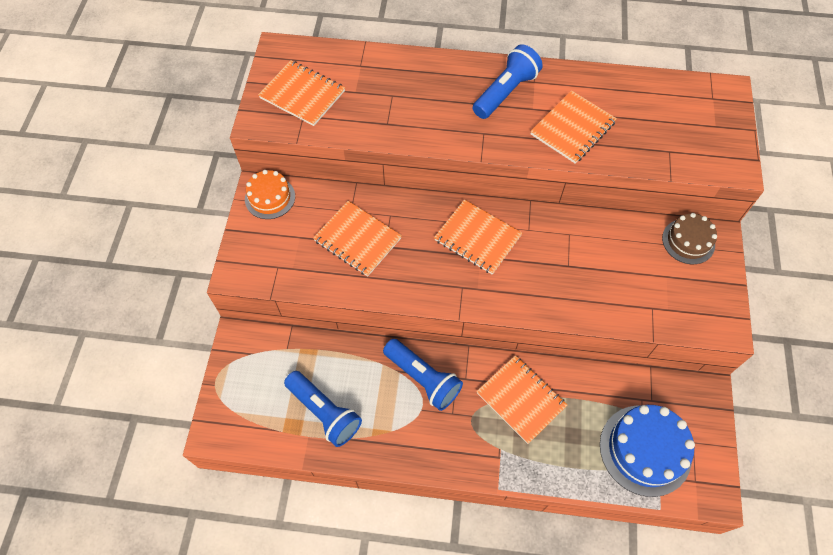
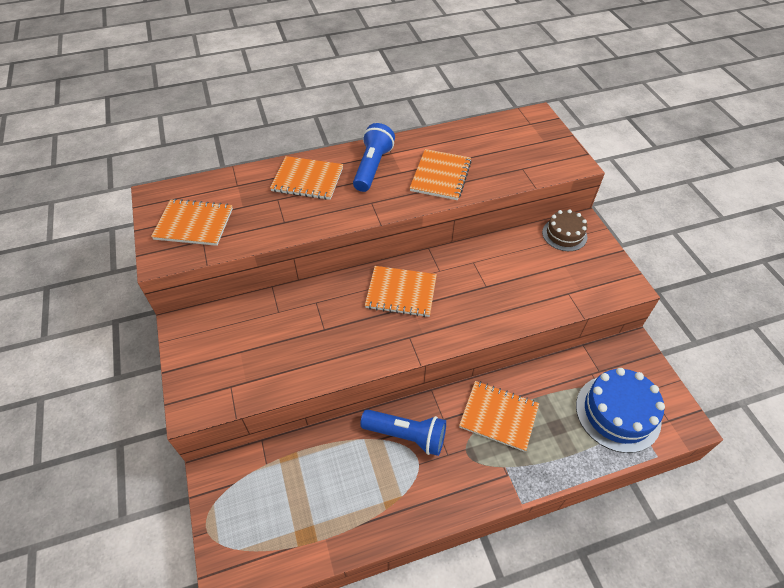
camera: 25 degrees left, 10 degrees down
orange cake [245,170,295,219] -> none
blue flashlight [284,371,362,447] -> none
orange notebook [313,201,402,276] -> orange notebook moved to [270,156,343,200]

